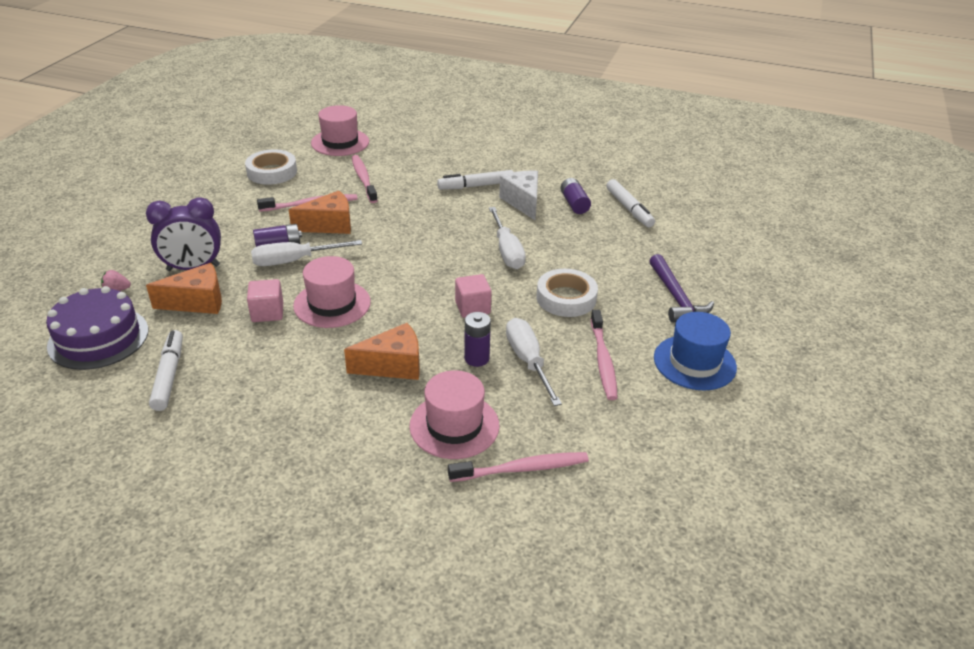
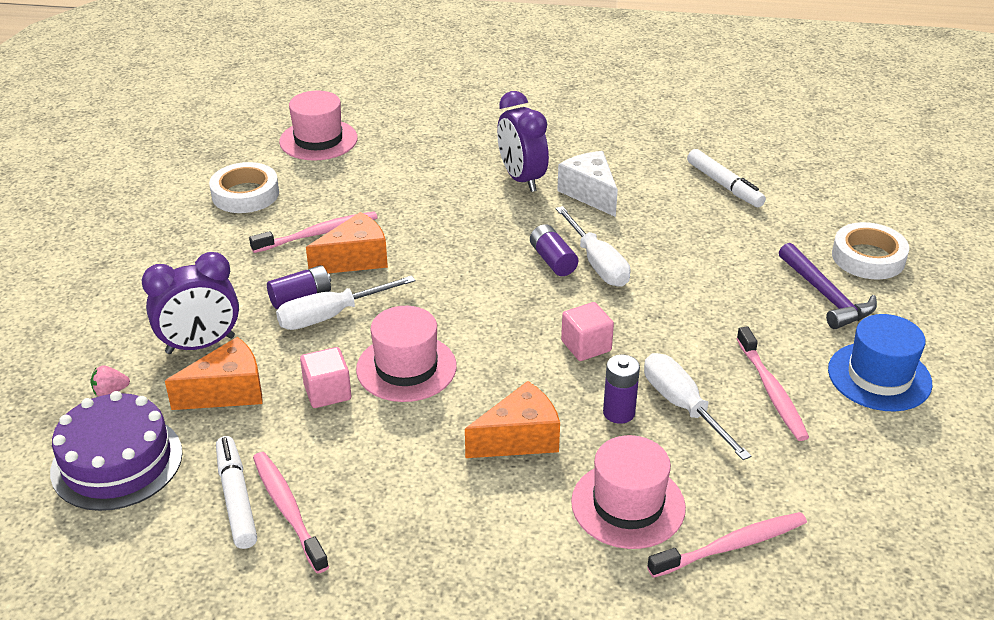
camera: 10 degrees left, 0 degrees up
pink toothbrush [352,155,378,203] -> pink toothbrush moved to [253,452,329,573]
white marker [437,170,513,190] -> purple clock [497,91,549,192]
white tape [537,269,598,317] -> white tape moved to [832,222,909,279]
purple battery [560,178,591,214] -> purple battery moved to [530,224,578,276]

